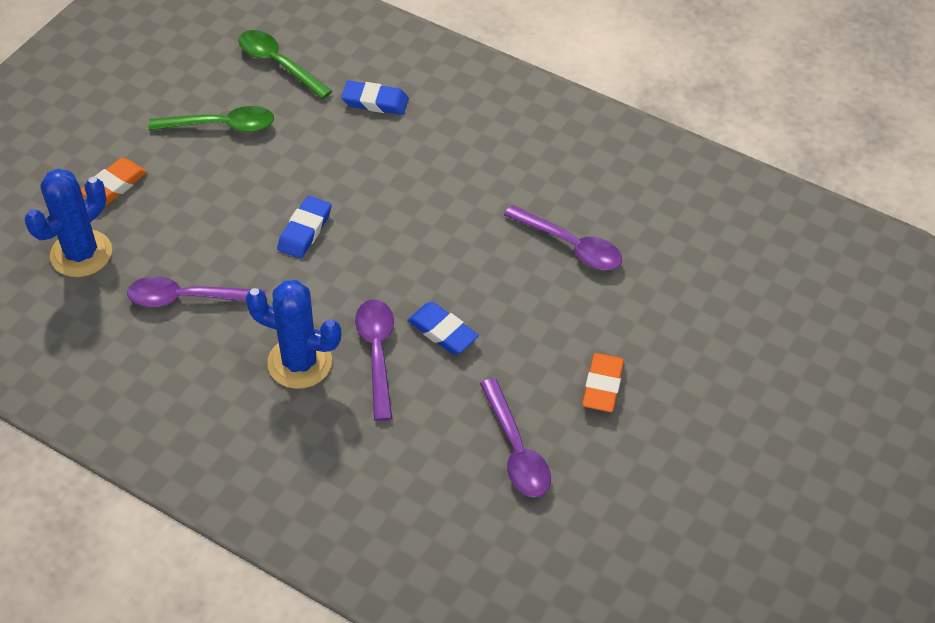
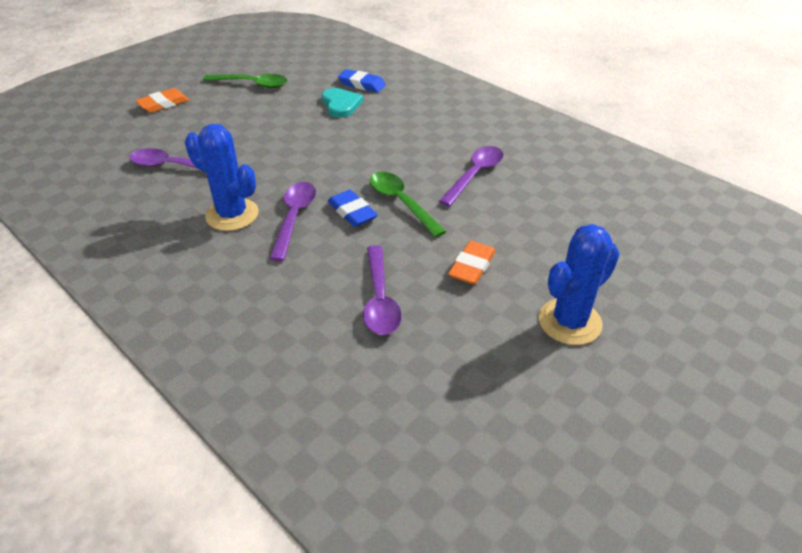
camera: 15 degrees right, 10 degrees down
blue cactus [25,169,112,277] -> blue cactus moved to [539,224,620,345]
green spoon [238,30,332,99] -> green spoon moved to [370,172,446,238]
blue eraser [277,196,332,258] -> none
purple spoon [504,205,622,270] -> purple spoon turned 105 degrees counterclockwise [439,146,504,207]
none -> turquoise heart [322,88,363,118]

